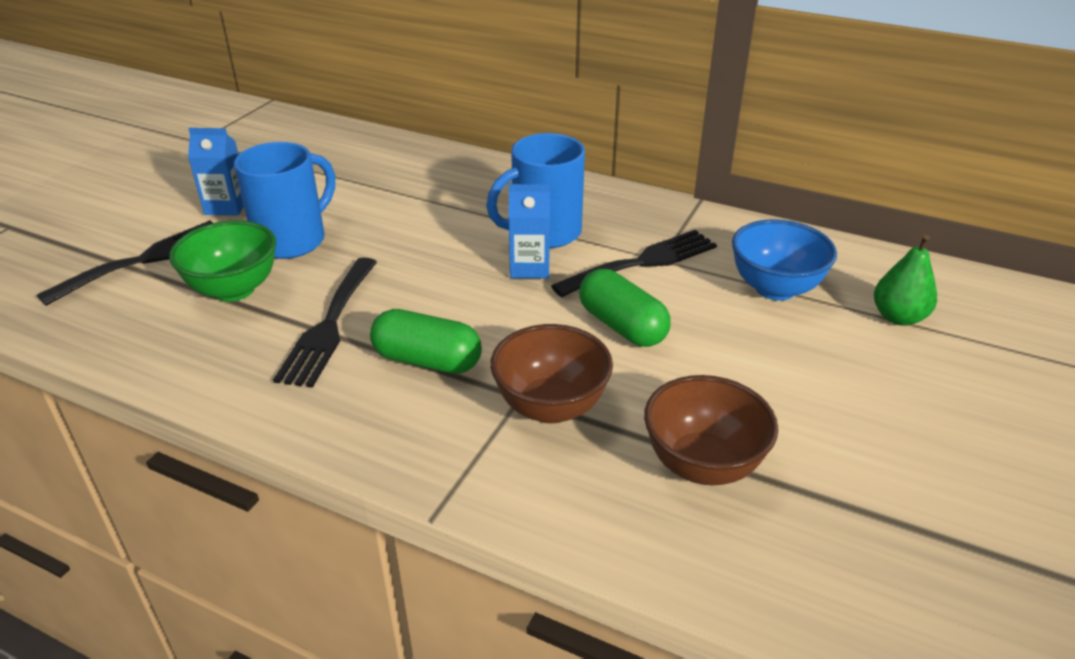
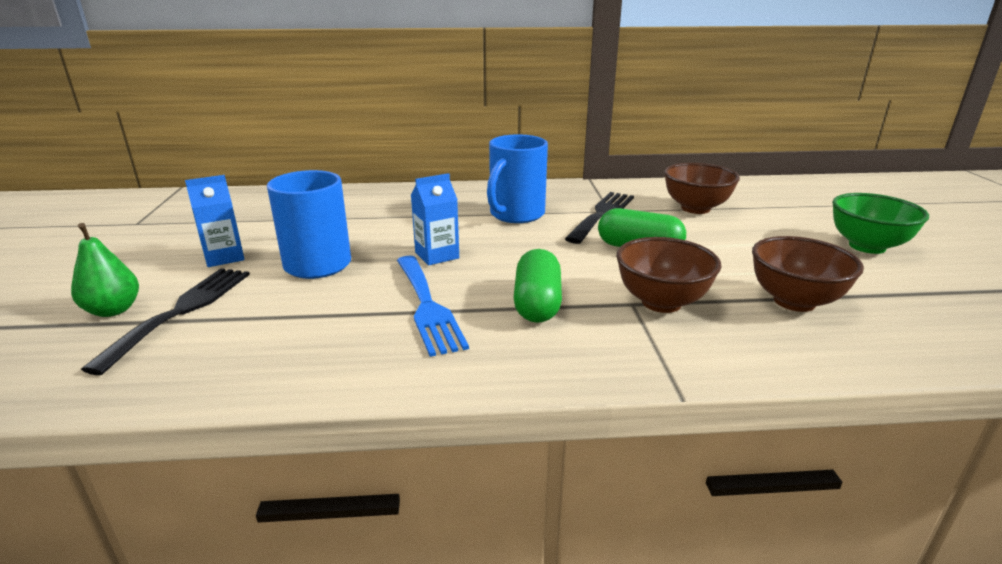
camera: 30 degrees left, 10 degrees down
green bowl [169,220,276,302] -> green bowl moved to [832,193,929,254]
black fork [273,257,377,388] -> blue fork [397,256,469,357]
green capsule [370,309,482,374] -> green capsule turned 75 degrees counterclockwise [513,249,562,323]
blue carton [509,184,550,279] -> blue carton moved to [411,173,459,266]
blue bowl [732,219,837,301] -> brown bowl [664,163,740,214]
green pear [874,235,937,326] -> green pear moved to [71,223,139,317]

